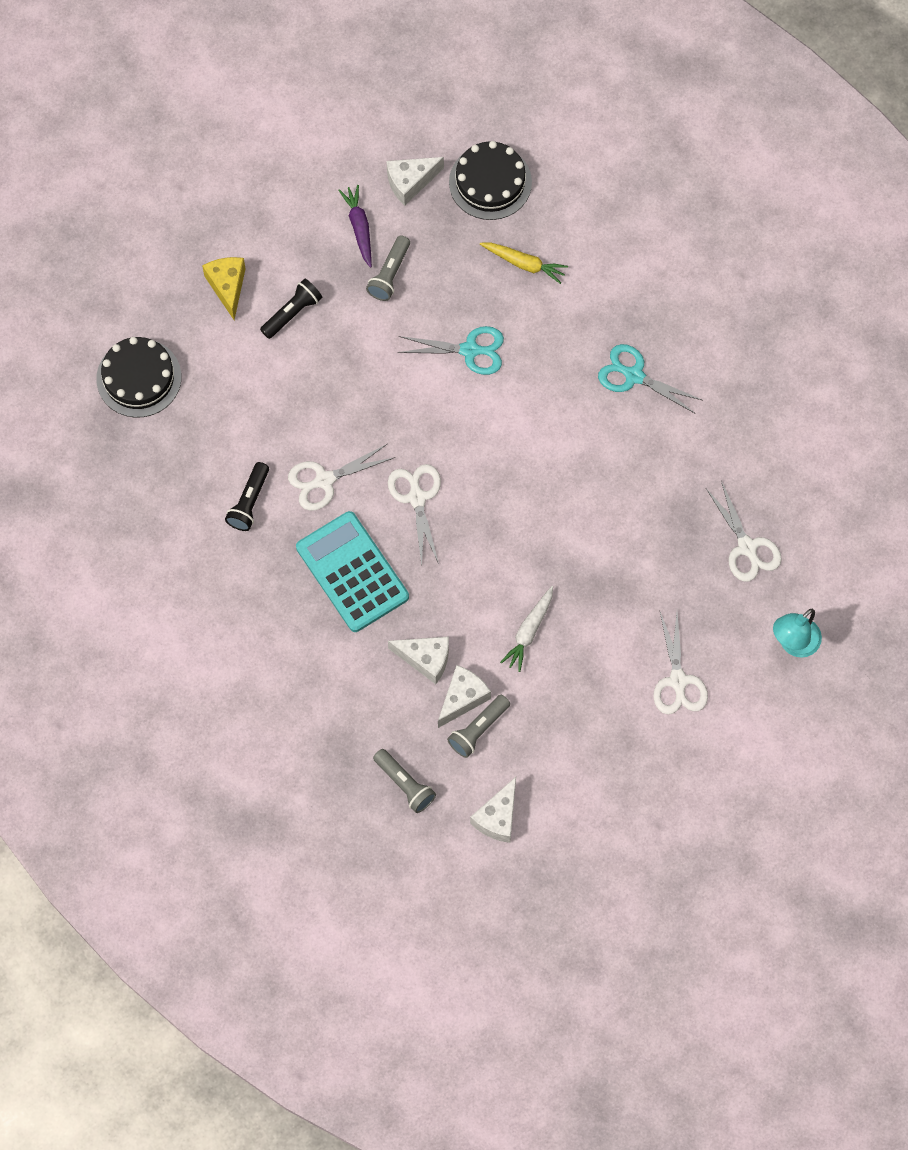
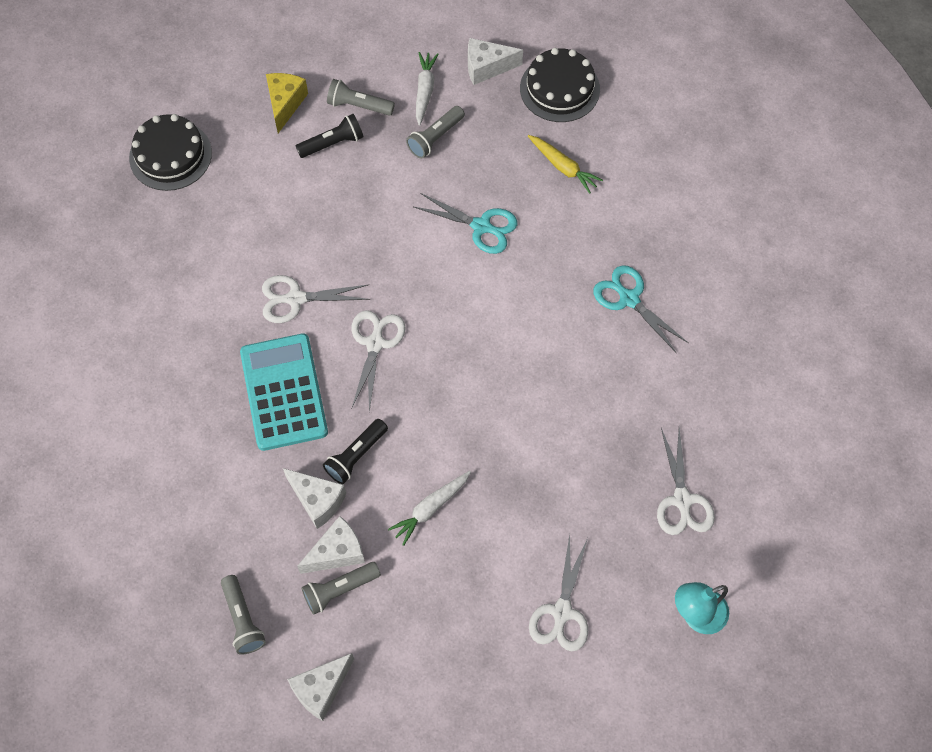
camera: 20 degrees right, 5 degrees down
black flashlight [225,462,269,531] -> black flashlight moved to [323,419,388,484]
purple carrot [338,185,372,268] -> white carrot [416,52,439,126]
none -> grey flashlight [327,79,395,116]

